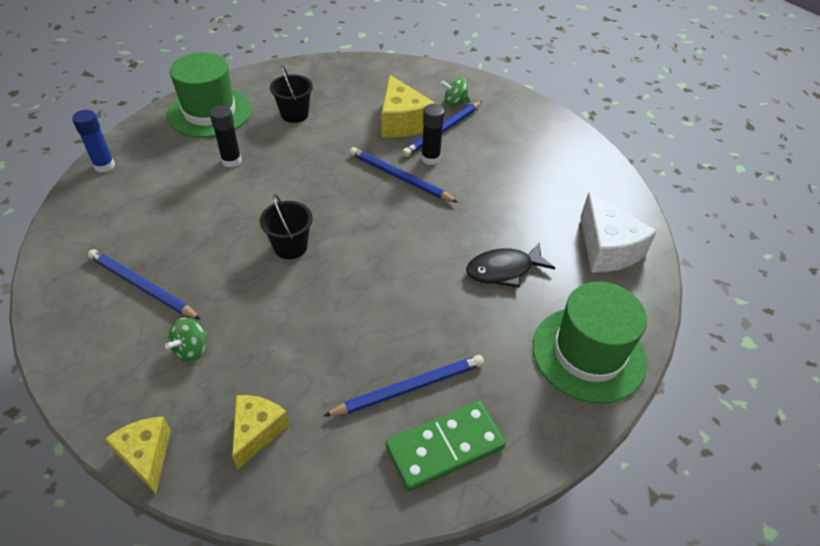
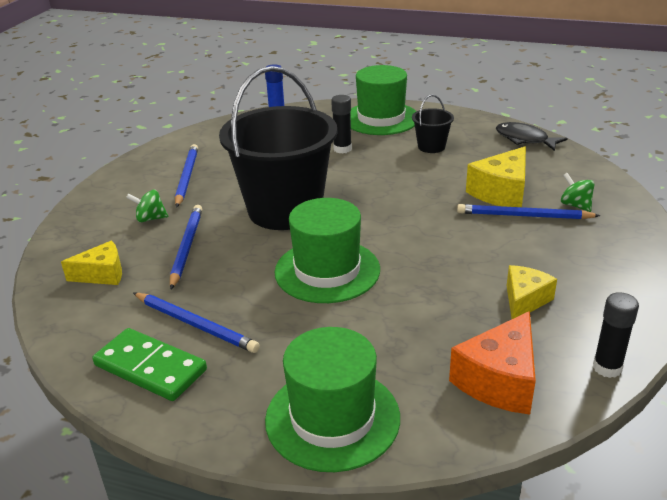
camera: 60 degrees right, 15 degrees down
yellow cheese [105,417,171,494] -> yellow cheese moved to [507,265,557,319]
black bucket [260,194,313,259] -> black bucket [219,66,337,230], size x2.38
blue pencil [350,147,458,203] -> blue pencil moved to [170,205,202,289]
black glue stick [421,104,445,165] -> black glue stick moved to [593,292,639,378]
black fish [466,243,555,287] -> black fish moved to [496,122,568,151]
white cheese [581,192,657,273] -> orange cheese [449,311,536,415]
none -> green hat [275,198,380,303]

